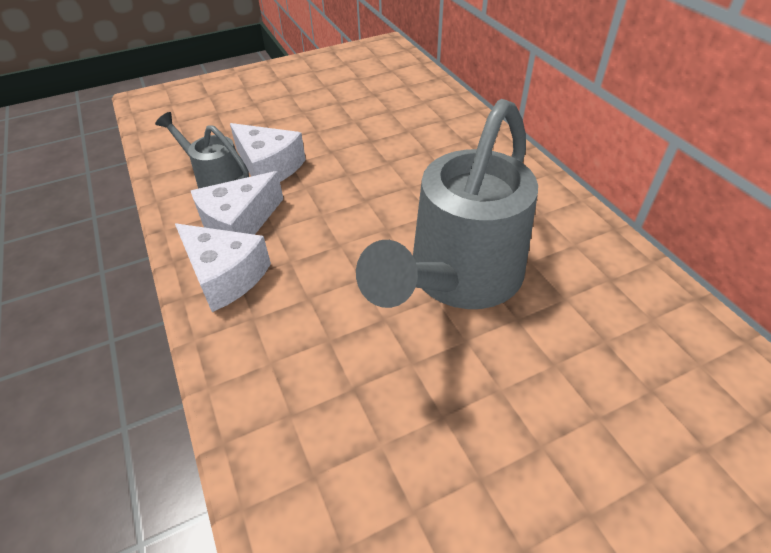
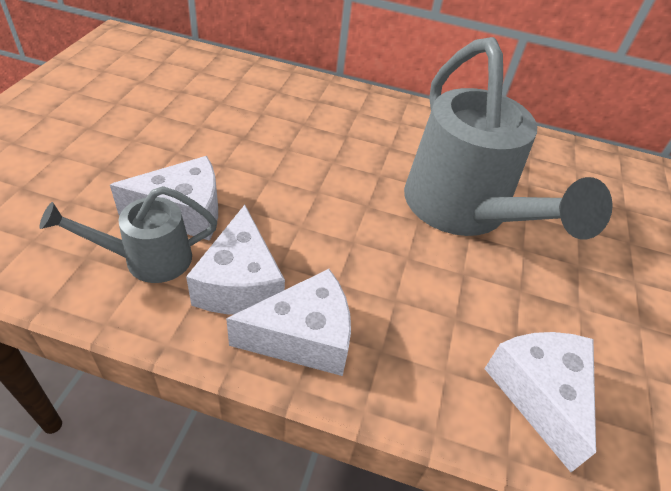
camera: 55 degrees left, 0 degrees up
none -> white cheese [485,332,596,472]

